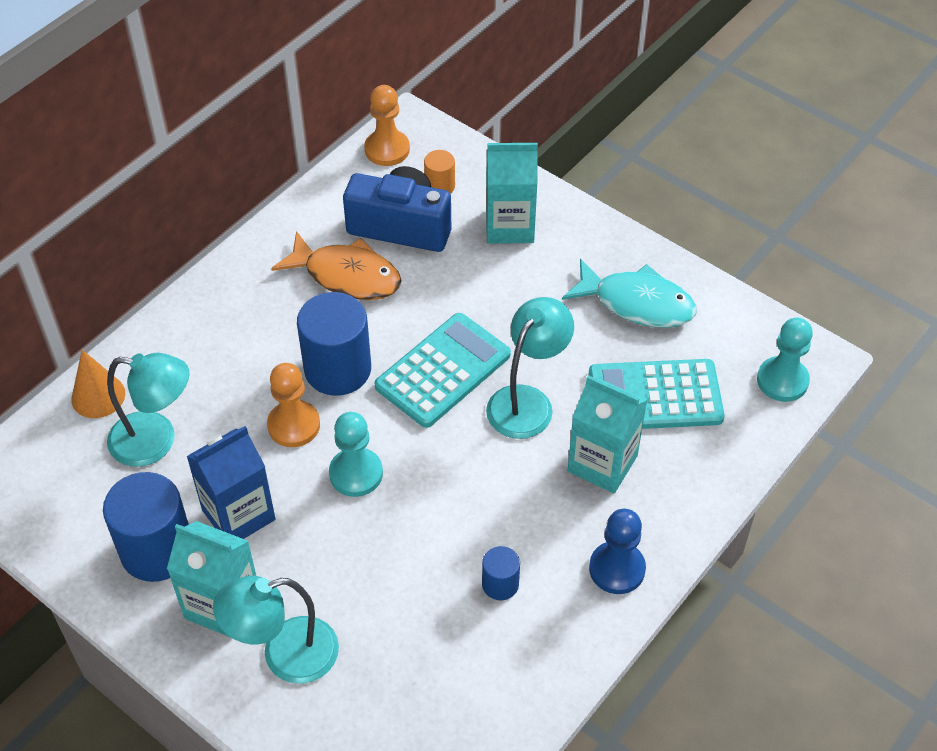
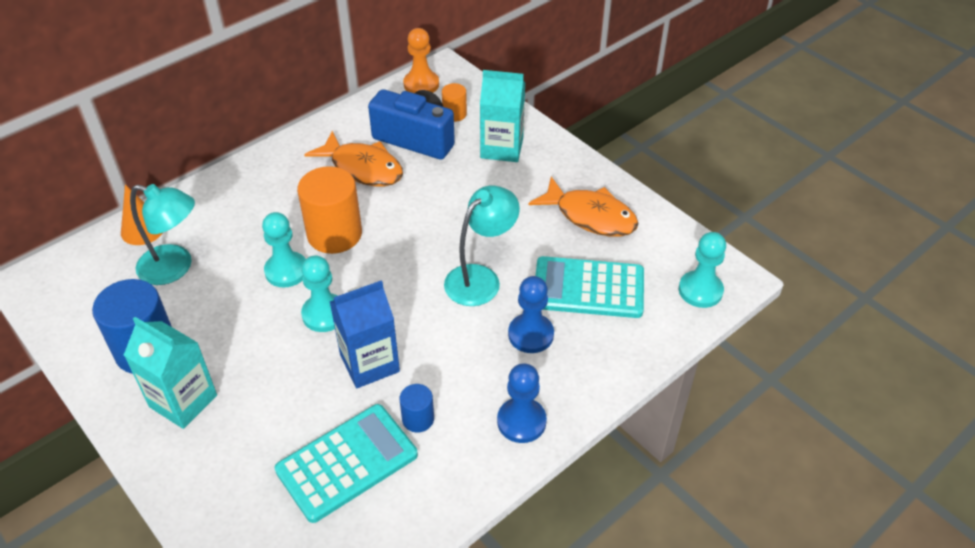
camera: 10 degrees right, 5 degrees down
blue carton [186,426,276,539] -> blue carton moved to [330,280,400,388]
turquoise lamp [213,576,339,684] -> none
orange pawn [267,363,320,447] -> turquoise pawn [262,212,306,288]
blue cylinder [297,292,371,396] -> orange cylinder [297,166,362,254]
turquoise calculator [375,313,511,428] -> turquoise calculator moved to [275,404,418,523]
turquoise fish [562,258,697,328] -> orange fish [529,177,638,237]
turquoise carton [567,375,647,493] -> blue pawn [508,276,554,353]

